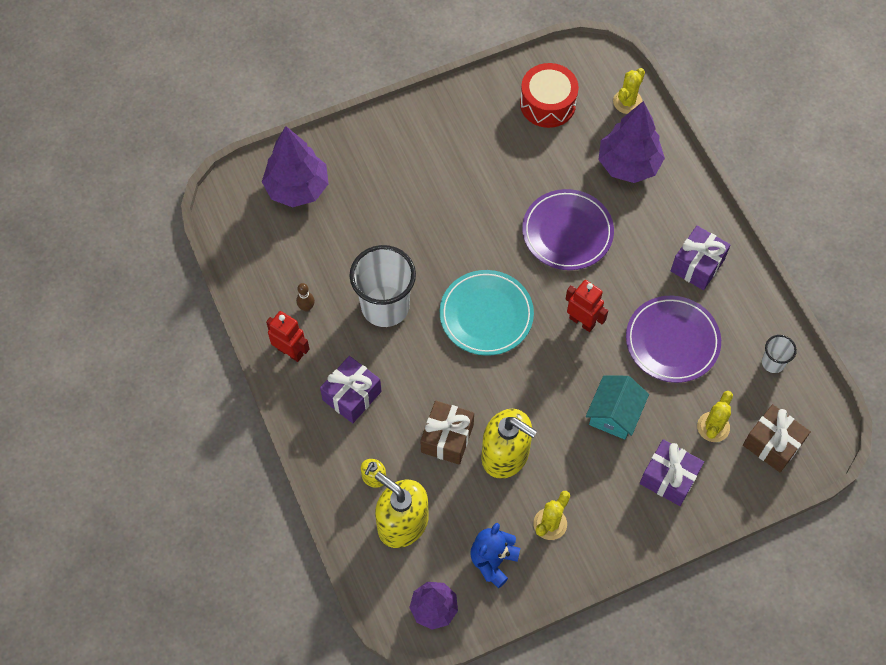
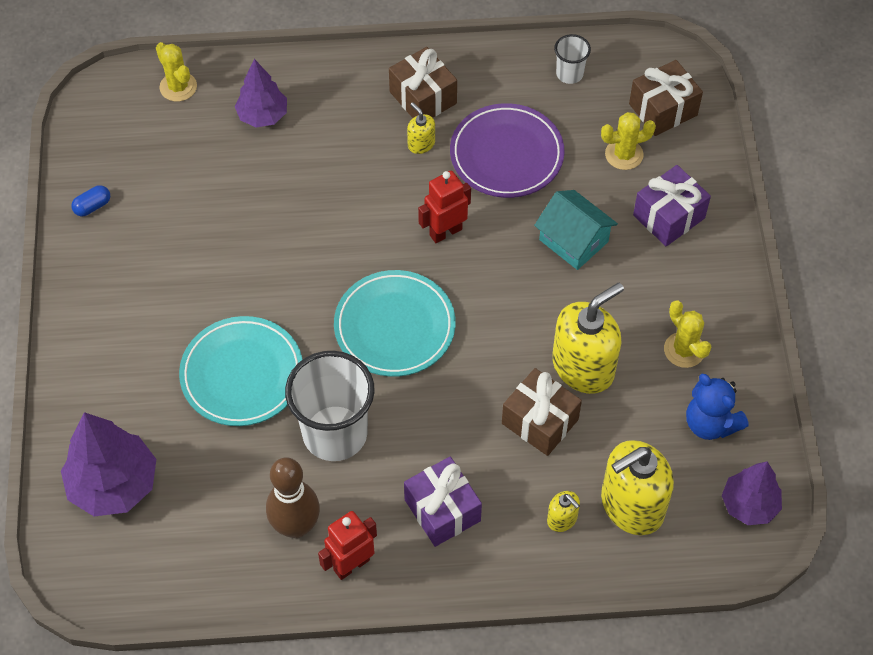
camera: 70 degrees left, 5 degrees down
brown bowling pin [296,283,315,312] -> brown bowling pin [266,457,320,538], size x2.11
red drum [520,63,579,128] -> none
purple plate [522,189,614,270] -> none
purple tree [598,101,665,183] -> purple tree [235,59,287,127], size x0.64
purple gift [671,226,730,290] -> brown gift [389,47,457,118]
yellow cactus [697,391,733,442] -> yellow cactus turned 60 degrees counterclockwise [601,112,656,170]
none -> blue capsule [71,185,110,216]
none -> turquoise plate [179,316,303,426]
none -> yellow soap dispenser [407,102,435,154]

